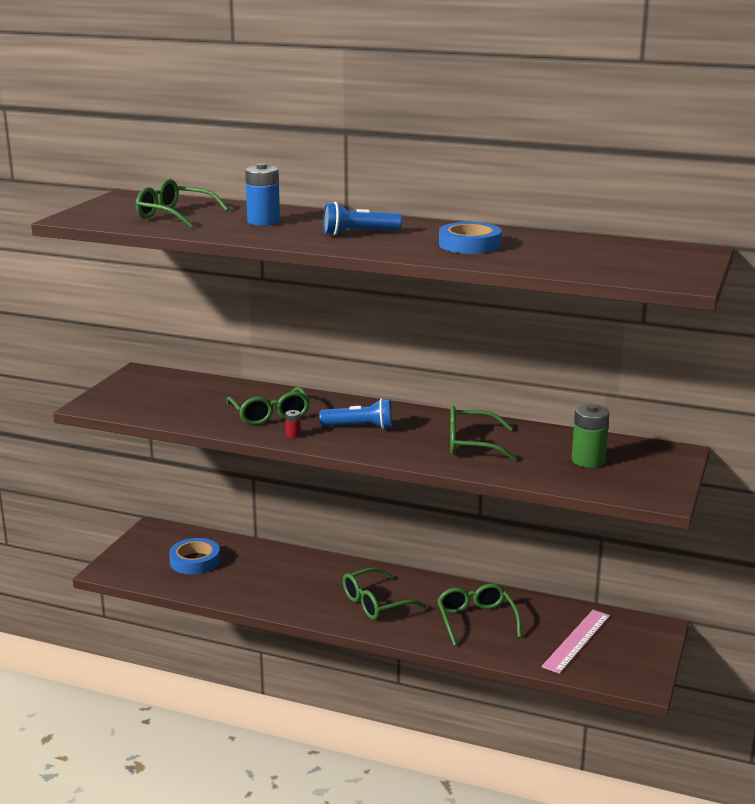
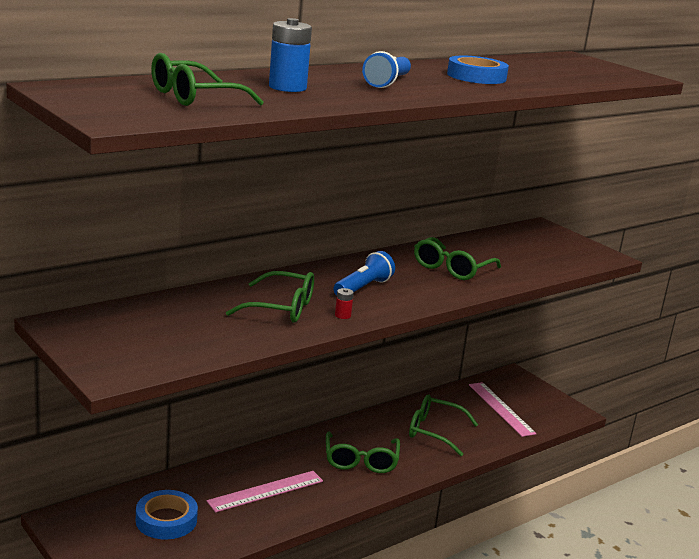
camera: 60 degrees left, 0 degrees up
green battery [572,404,610,468] -> none
none -> pink ruler [207,471,323,513]

